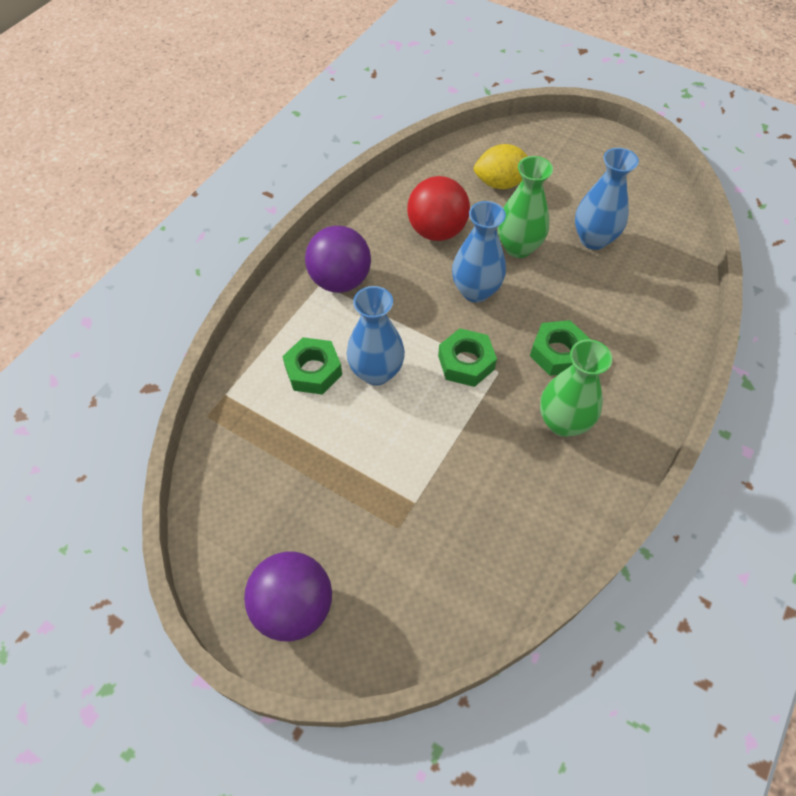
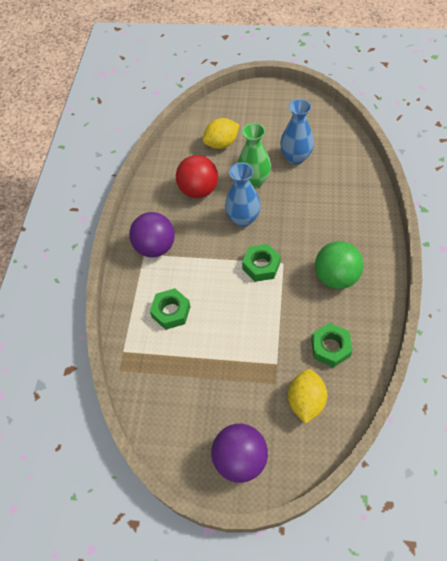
camera: 20 degrees left, 0 degrees up
blue vase [347,286,405,385] -> none
green nut [530,320,591,376] -> green nut moved to [311,323,353,368]
green vase [540,339,612,437] -> green ball [315,241,364,289]
none -> yellow lemon [288,369,327,424]

